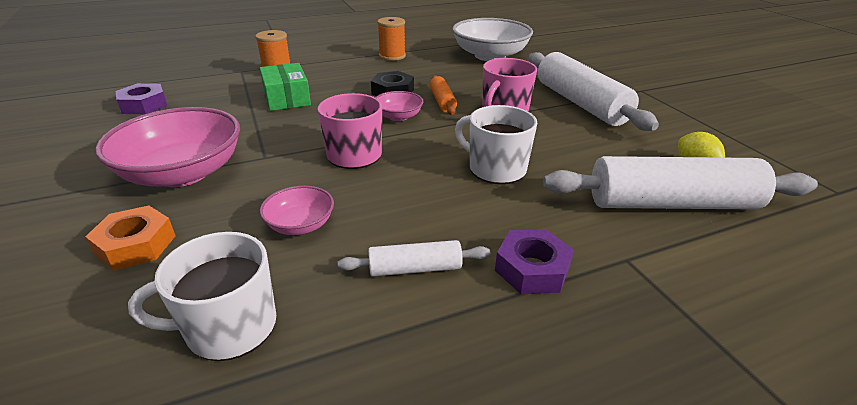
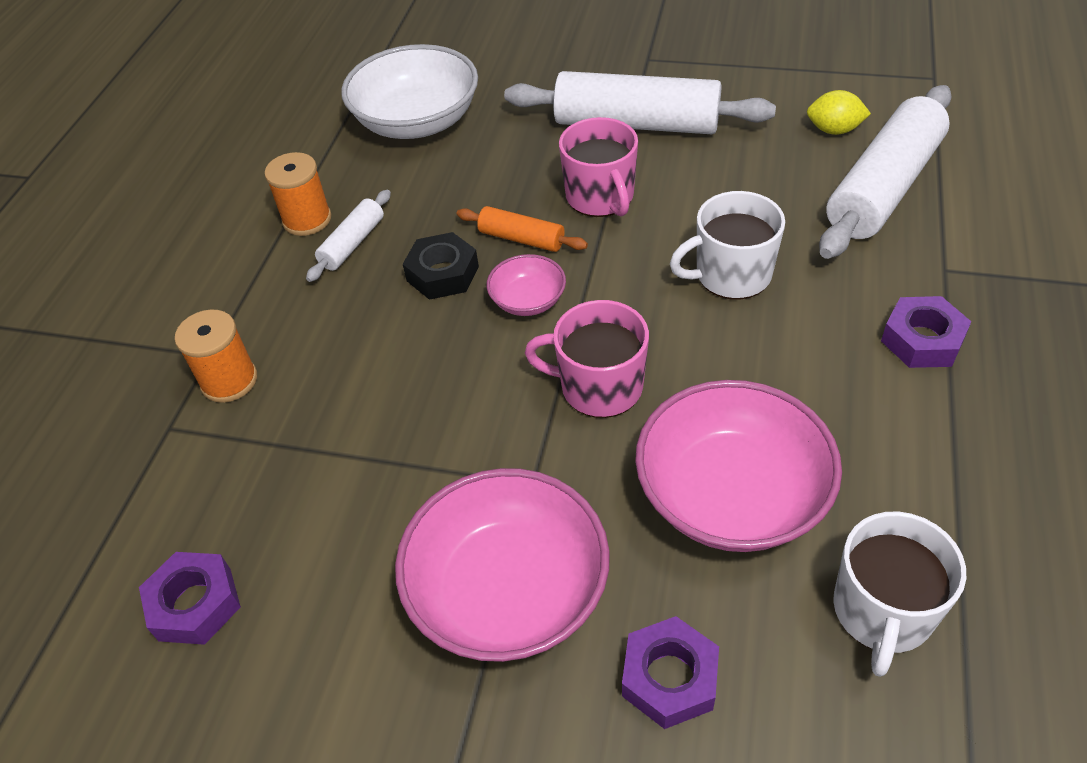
camera: 50 degrees left, 15 degrees up
orange nut [85,206,176,270] -> purple nut [622,616,719,729]
green box [260,63,311,111] -> none
pink bowl [260,186,334,235] -> pink bowl [635,380,842,552], size x2.06
white rolling pin [337,240,491,277] -> white rolling pin moved to [306,190,391,282]

